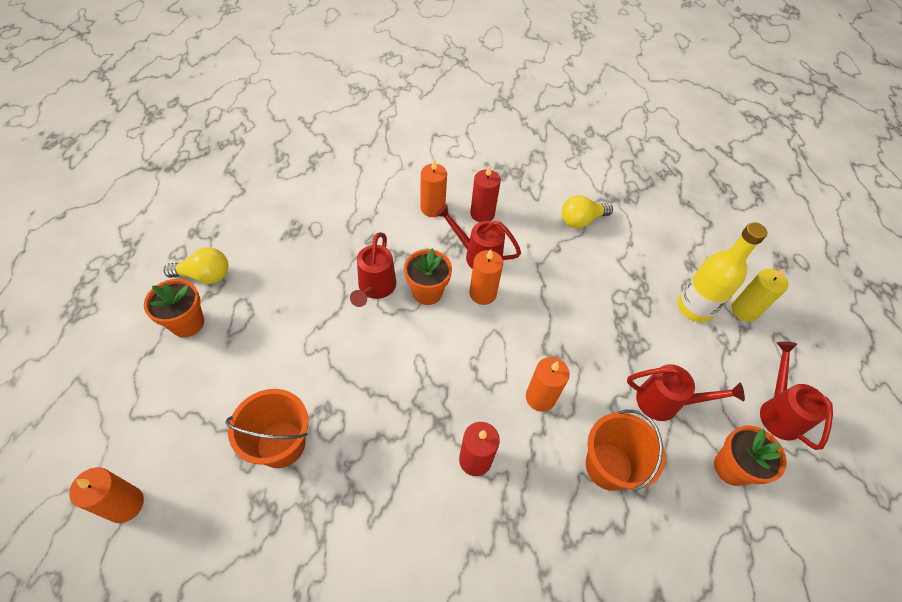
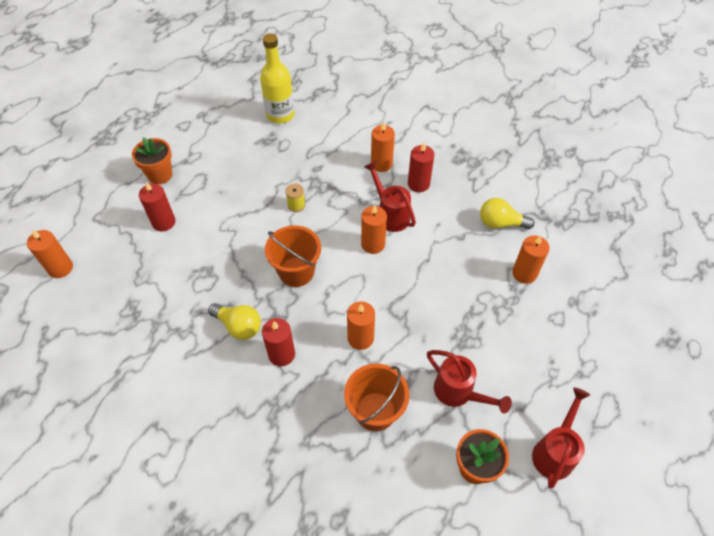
camera: 35 degrees right, 0 degrees up
yellow light bulb [164,247,229,284] -> yellow light bulb moved to [208,303,261,340]
orange bucket [225,389,309,468] -> orange bucket moved to [265,225,321,287]
red watering can [350,232,396,307] -> yellow spool [285,184,305,212]
orange flower pot [404,248,452,305] -> none
yellow bottle [677,222,767,322] -> yellow bottle moved to [260,33,295,124]
yellow candle [731,268,789,322] -> none
none -> red candle [139,182,175,231]
none -> orange candle [512,235,550,284]

